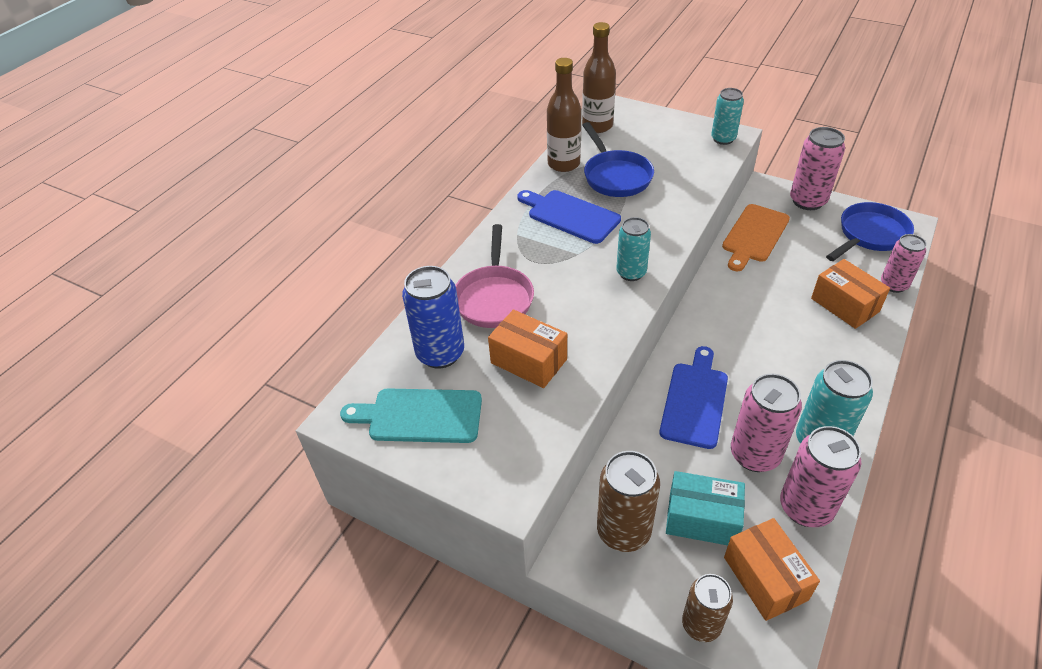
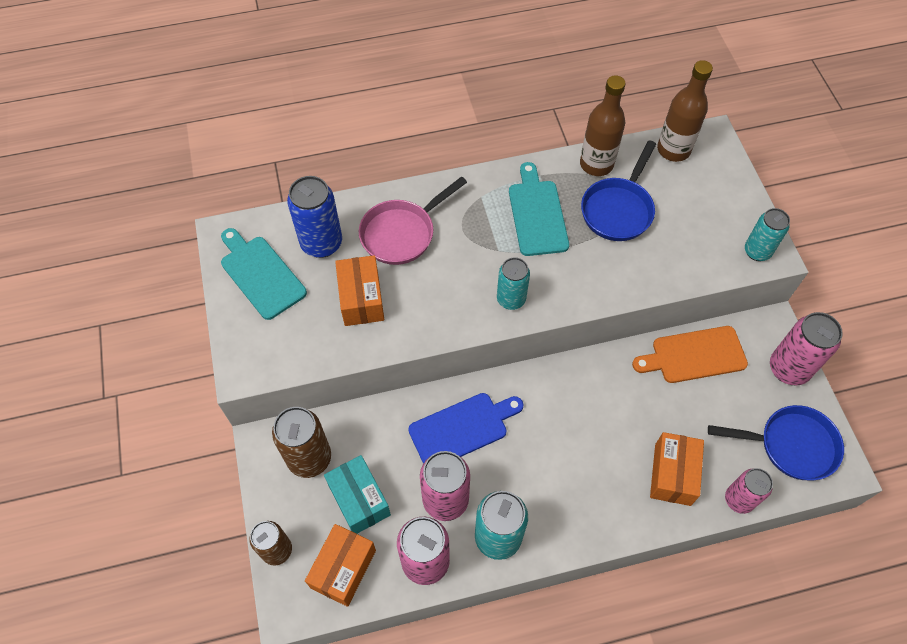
camera: 45 degrees right, 15 degrees up
blue cutting board [517,190,621,244] -> turquoise cutting board [509,162,569,256]

